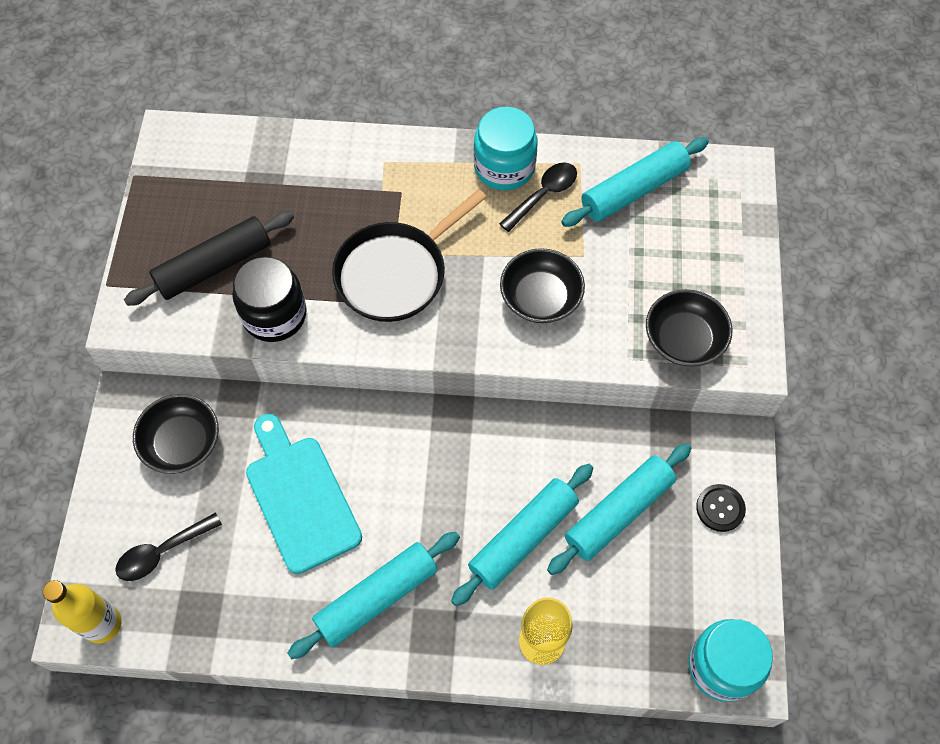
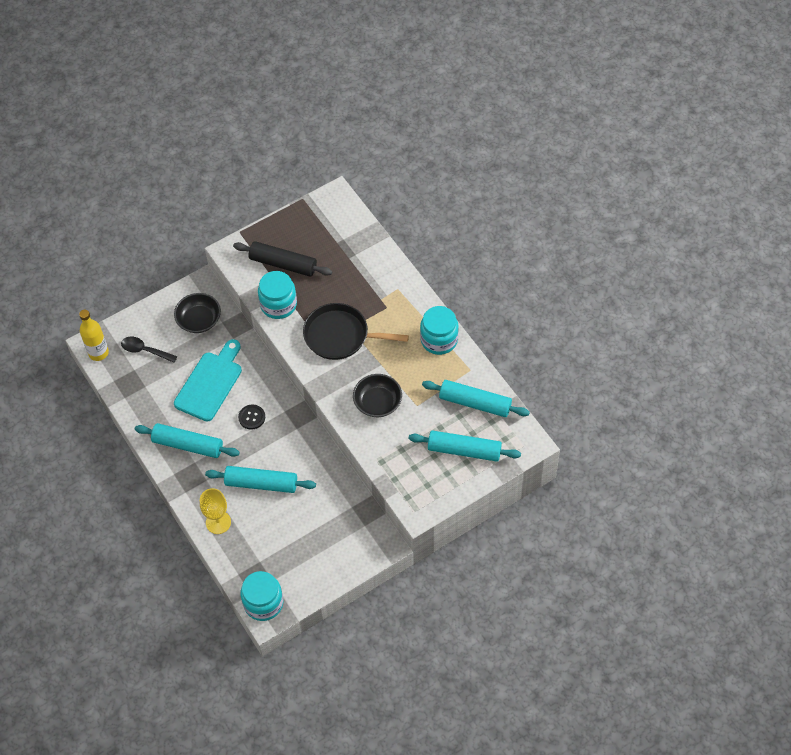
camera: 55 degrees right, 5 degrees down
black jar [232,256,307,342] -> turquoise jar [258,271,297,319]
black spoon [499,162,577,232] -> none
turquoise rolling pin [547,443,691,575] -> turquoise rolling pin moved to [409,430,521,461]
black bowl [646,289,732,367] -> none
black button [696,484,746,532] -> black button moved to [238,405,265,430]

